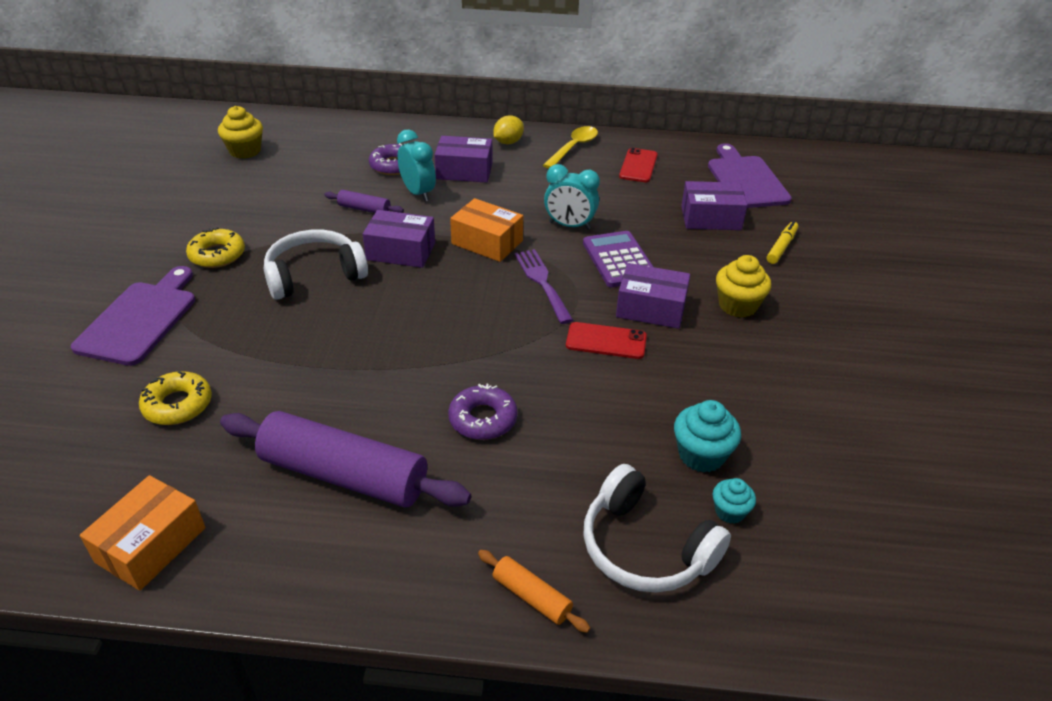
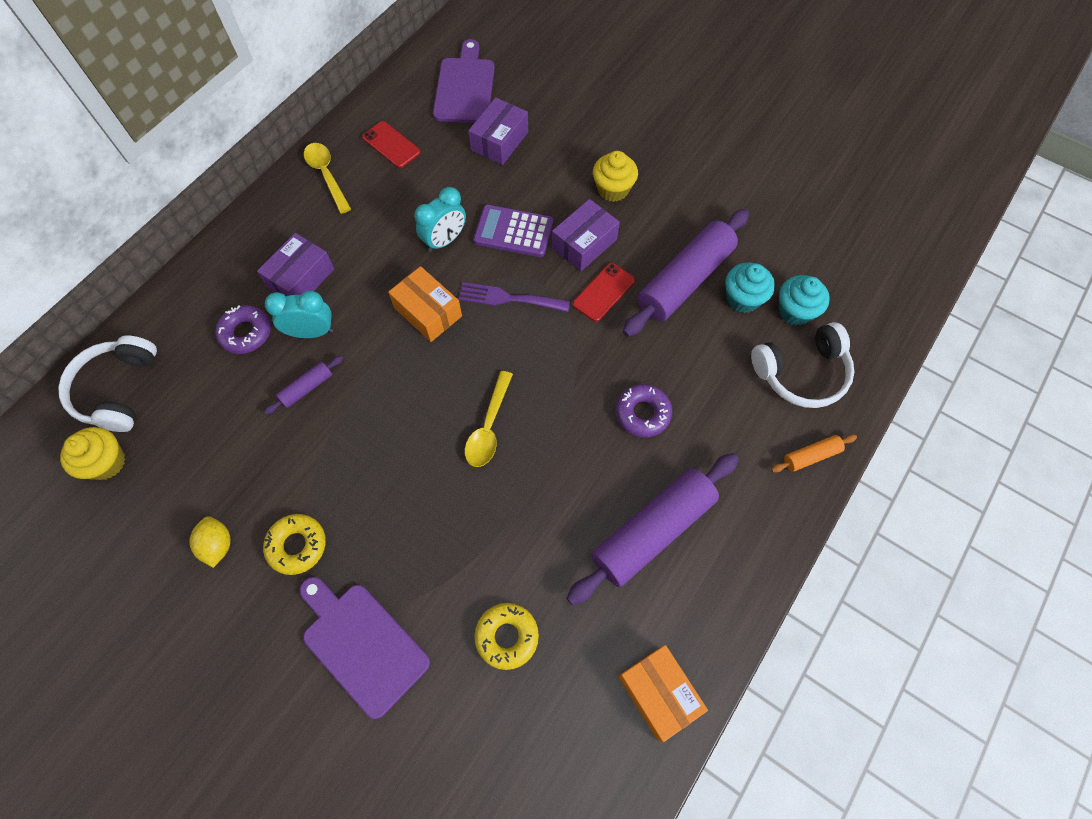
camera: 60 degrees left, 25 degrees up
white headphones [264,229,368,300] -> white headphones moved to [58,336,157,432]
purple box [363,210,435,268] -> none
orange box [450,198,523,262] -> orange box turned 75 degrees clockwise [388,266,462,342]
yellow lemon [493,115,524,144] -> yellow lemon moved to [189,516,231,568]
purple cutting board [708,143,792,208] -> purple cutting board turned 75 degrees clockwise [433,39,495,123]
turquoise cupcake [713,478,756,524] -> turquoise cupcake [779,275,830,326], size x1.64
yellow marker [767,221,798,264] -> none
none -> yellow spoon [465,371,513,467]
none -> purple rolling pin [623,209,749,337]

